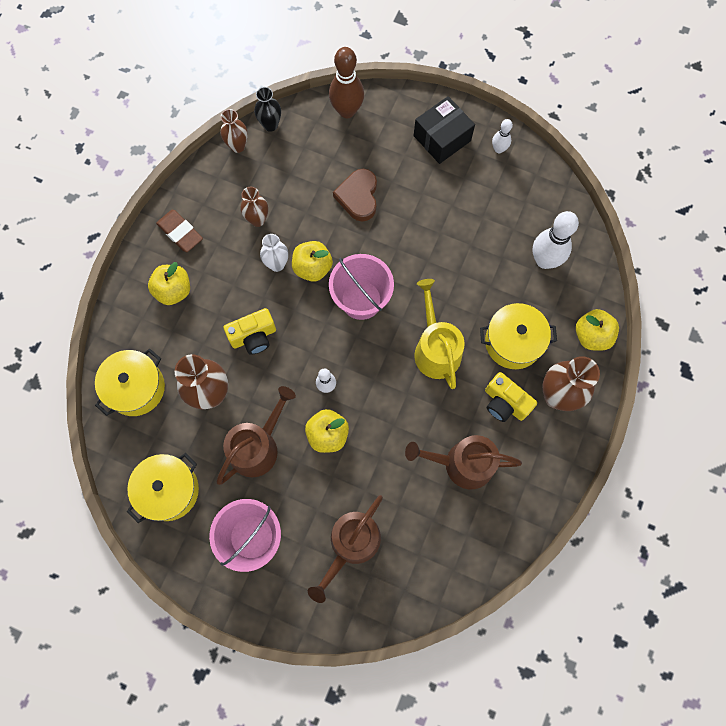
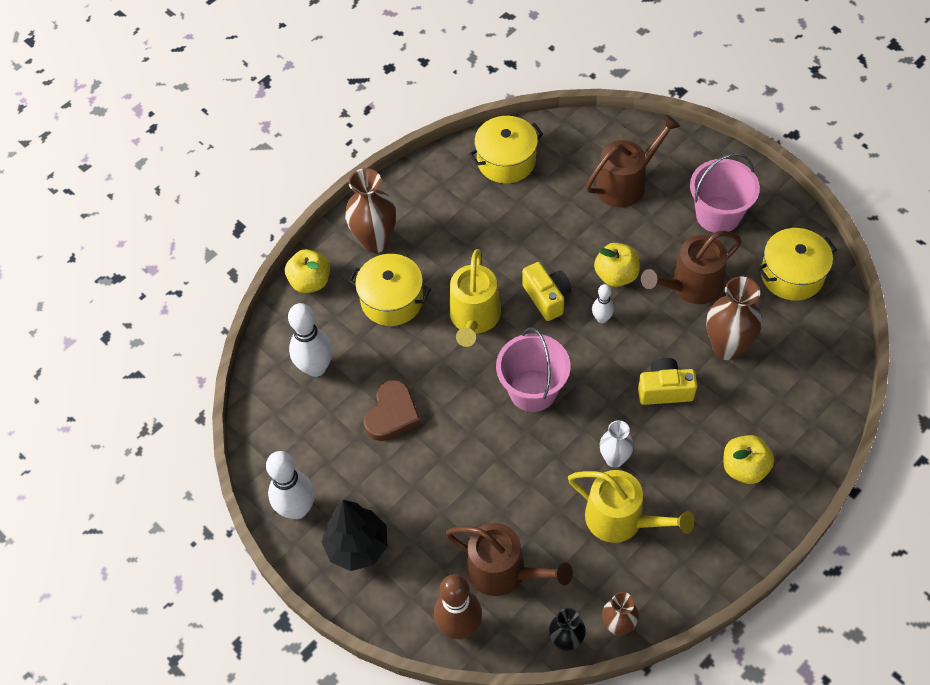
camera: 155 degrees left, 15 degrees down
yellow pot [95,349,165,416] -> yellow pot moved to [469,116,543,184]
brown eraser [156,210,203,252] -> none
brown vase [240,187,268,227] -> yellow watering can [568,470,694,543]
yellow apple [292,241,333,282] -> none
brown heart [333,169,377,221] -> brown heart moved to [364,380,421,441]
brown watering can [405,435,522,489] -> brown watering can moved to [445,523,573,596]
black box [414,96,475,164] -> black tree [322,500,388,571]
yellow camera [485,372,537,422] -> yellow camera moved to [522,262,571,321]
white bowling pin [492,119,513,153] -> white bowling pin [266,451,315,519], size x1.89

